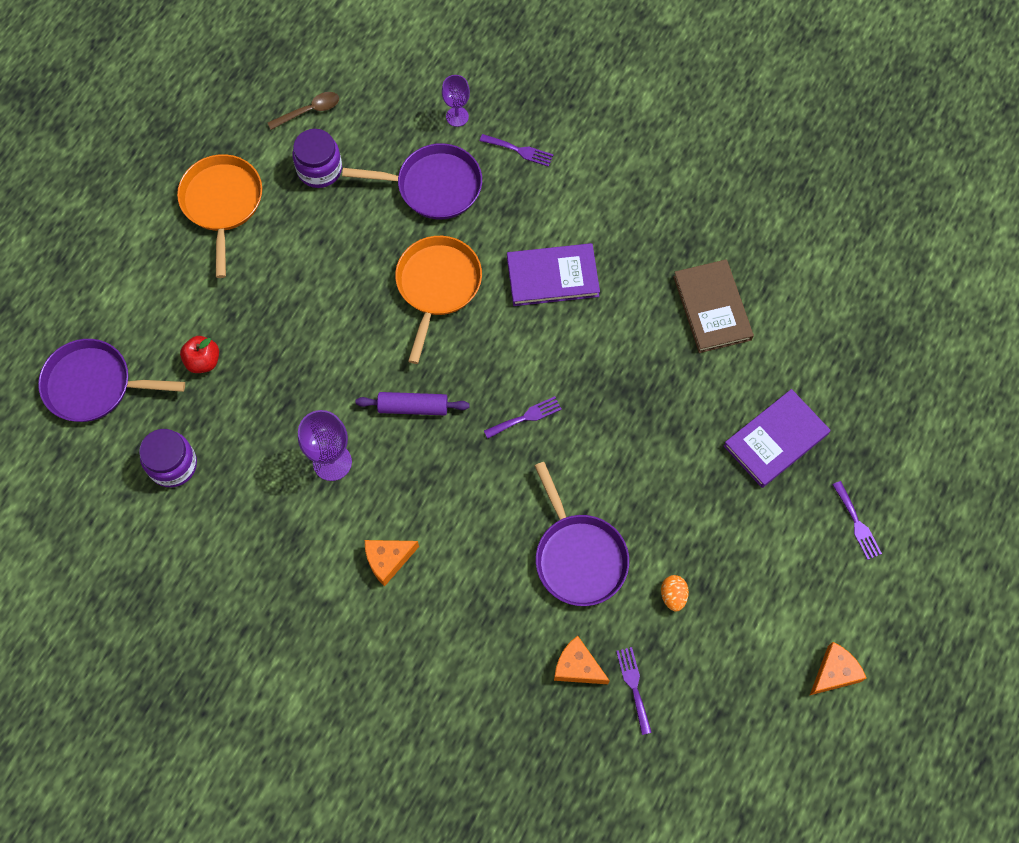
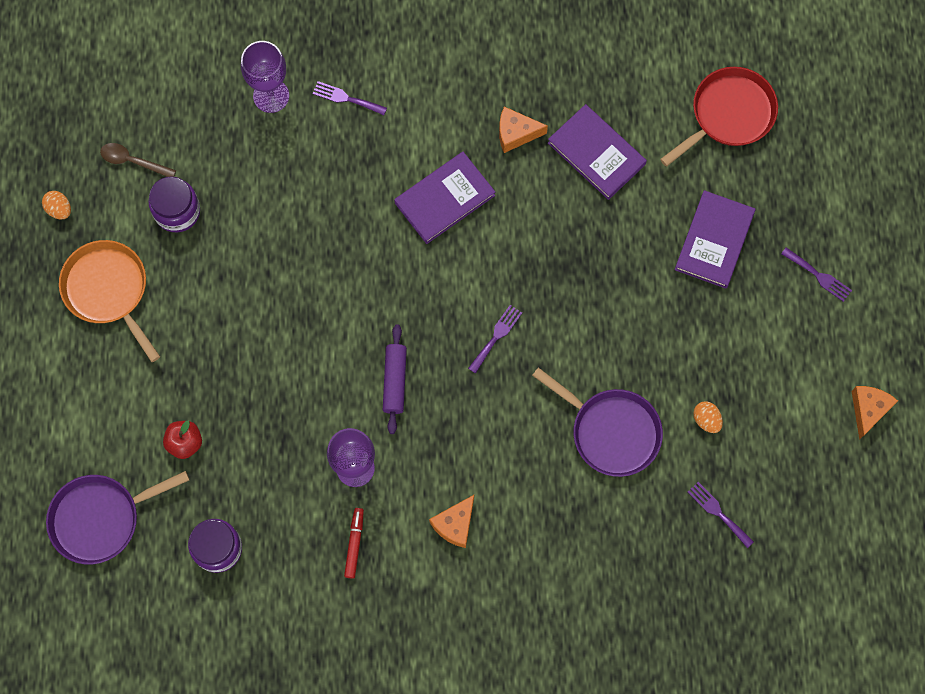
camera: 30 degrees left, 5 degrees up
brown spoon [268,92,339,130] -> brown spoon turned 105 degrees counterclockwise [100,143,176,177]
purple pan [342,143,482,219] -> none
purple rolling pin [355,392,469,415] -> purple rolling pin turned 60 degrees counterclockwise [383,325,407,434]
orange pan [395,236,482,364] -> none
purple goblet [442,75,470,127] -> purple goblet [241,41,289,113], size x1.55
purple fork [480,134,553,167] -> purple fork turned 150 degrees counterclockwise [312,81,387,115]
orange cheese [554,636,610,684] -> orange cheese moved to [499,107,548,153]
brown book [673,259,754,353] -> purple book [548,104,647,200]
none -> orange egg [42,191,71,219]
none -> red marker [344,508,364,579]
none -> red pan [660,67,778,166]

